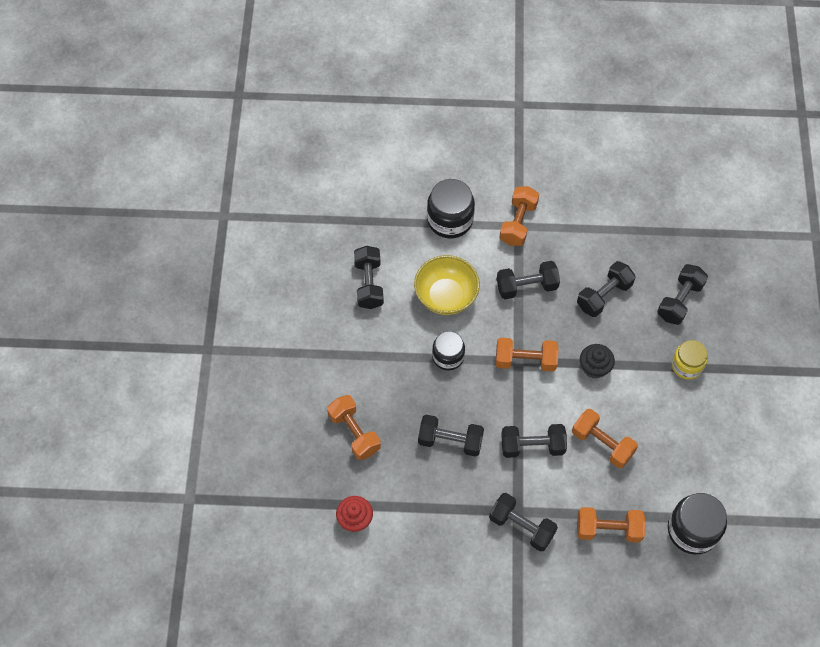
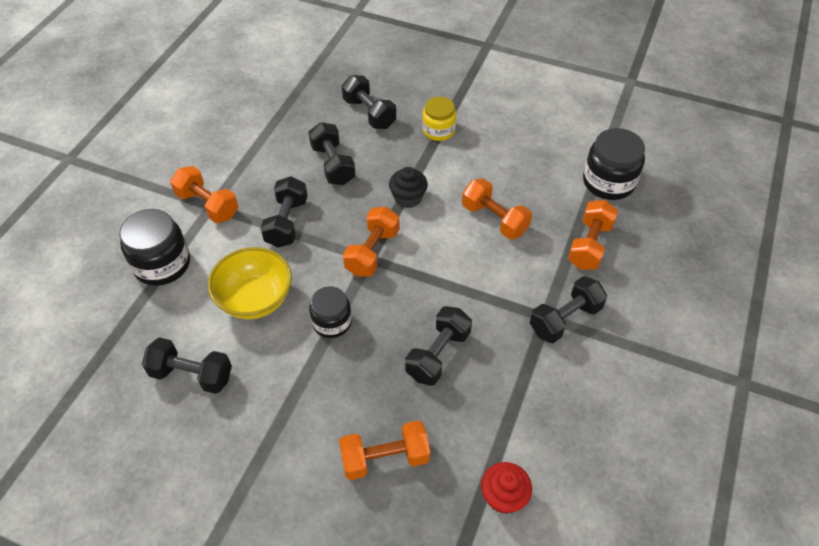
camera: 70 degrees left, 10 degrees down
black dumbbell [501,424,567,458] -> none
orange dumbbell [572,409,638,468] -> orange dumbbell turned 75 degrees clockwise [462,178,532,239]

